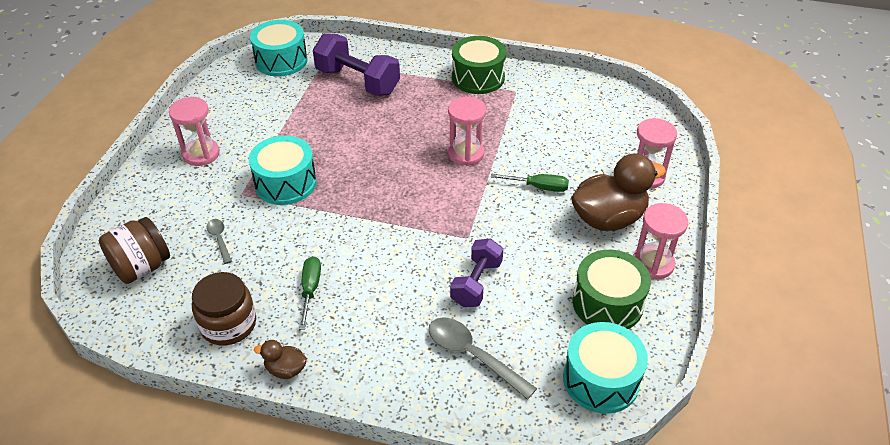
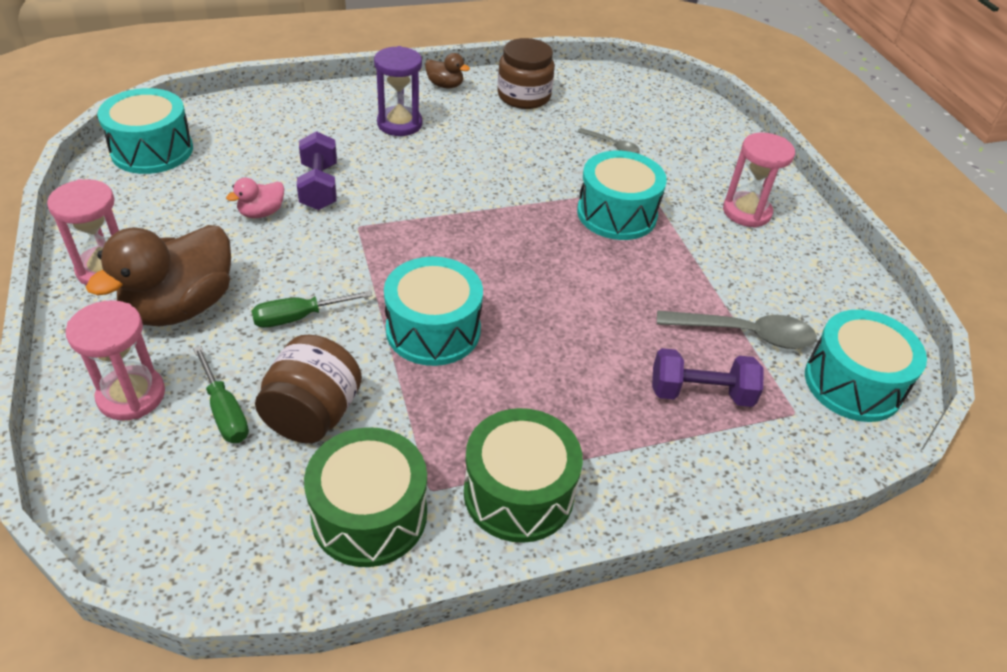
camera: 145 degrees right, 0 degrees up
brown jar [99,217,170,284] -> brown jar moved to [255,335,362,443]
brown duck [254,340,307,379] -> brown duck turned 45 degrees clockwise [425,53,470,88]
green screwdriver [299,256,321,329] -> green screwdriver moved to [193,346,249,443]
purple dumbbell [313,33,400,96] -> purple dumbbell [652,348,764,407], size x0.65
grey spoon [429,317,537,400] -> grey spoon moved to [657,310,817,349]
pink hourglass [448,97,486,166] -> turquoise drum [384,257,483,366]
green drum [573,250,651,329] -> green drum moved to [304,427,427,567]
none -> pink duck [226,178,284,218]
none -> purple hourglass [374,46,422,136]

